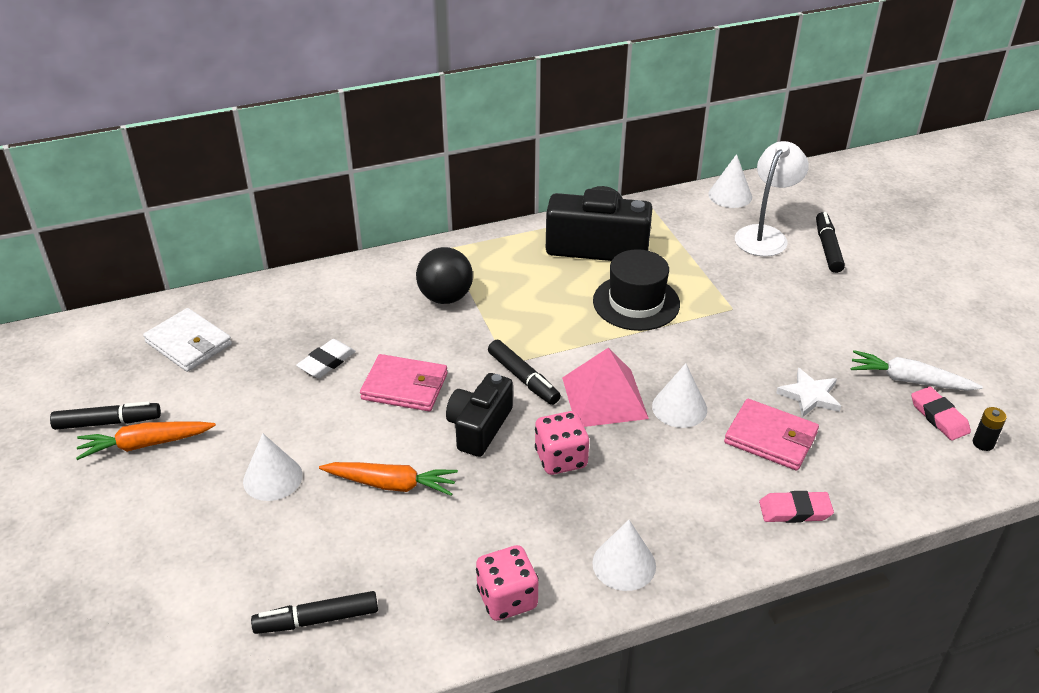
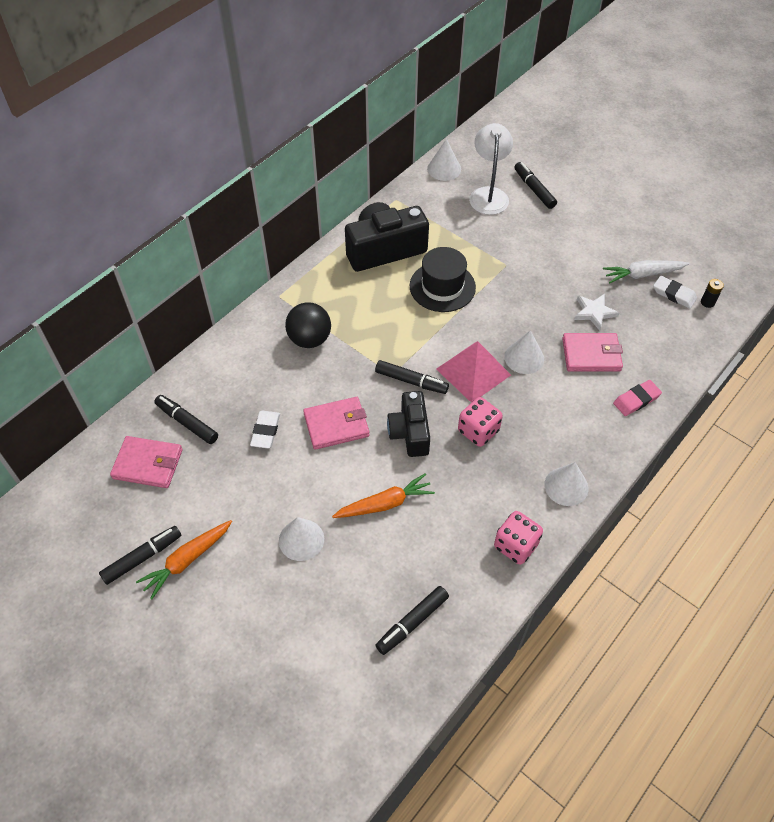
camera: 30 degrees left, 15 degrees up
white wallet [143,308,232,372] -> pink wallet [110,436,183,488]
pink eraser [911,387,971,441] -> white eraser [653,276,697,308]
none -> black marker [154,395,218,444]

